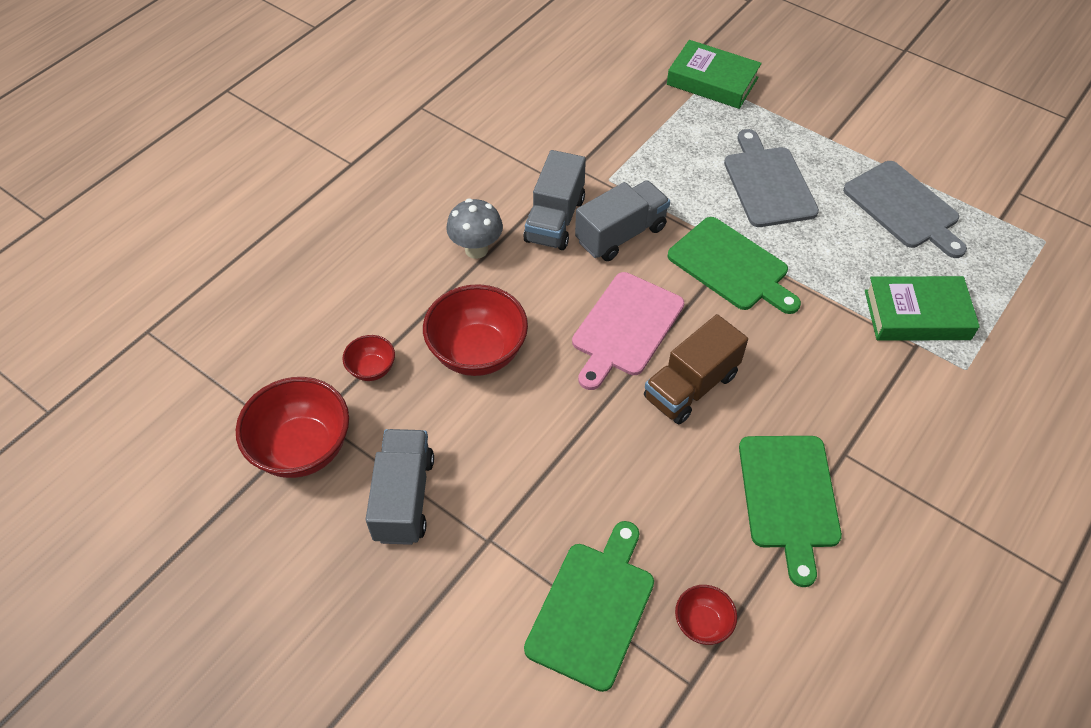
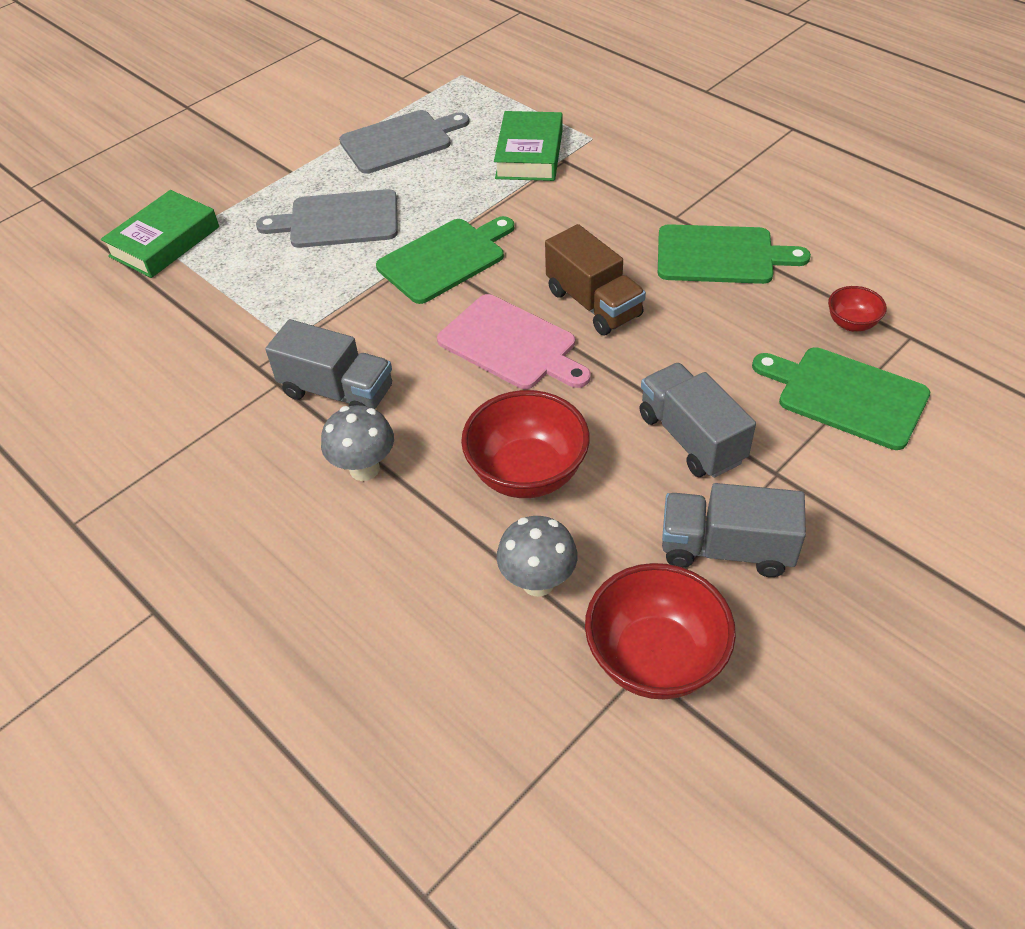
camera: 80 degrees left, 5 degrees down
red bowl [342,335,395,381] -> grey mushroom [497,516,578,596]
grey truck [575,180,670,261] -> grey truck moved to [640,363,756,478]

